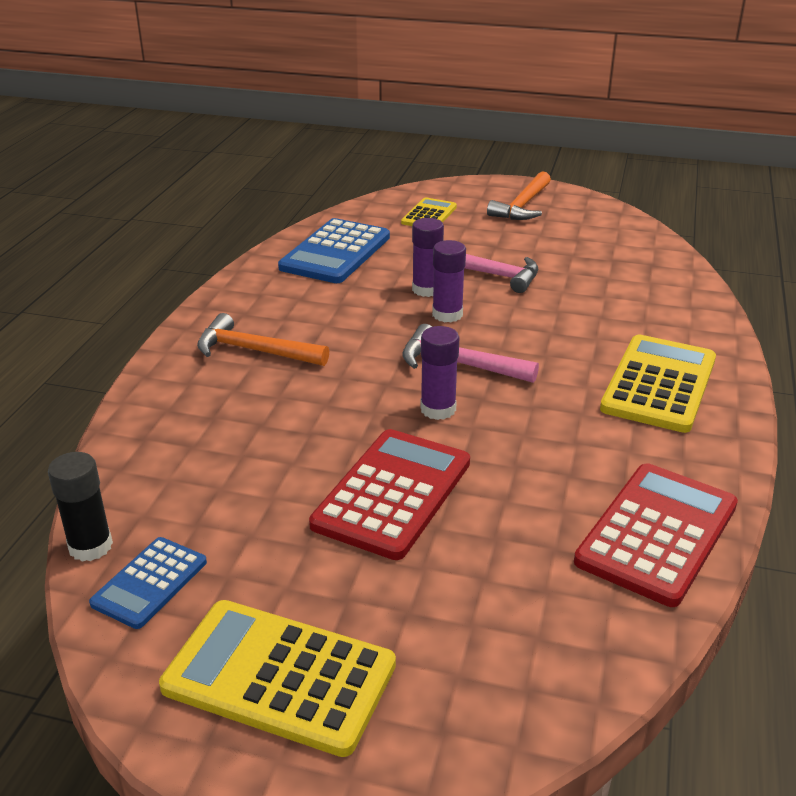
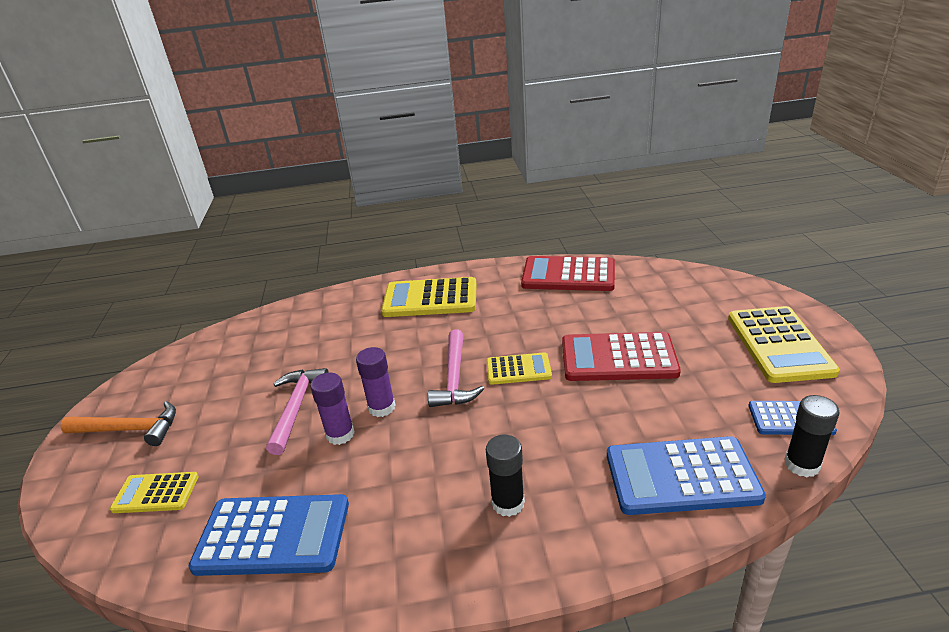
camera: 110 degrees left, 0 degrees up
orange hammer [197,313,329,366] -> black glue stick [486,435,525,517]
purple glue stick [420,326,460,420] -> yellow calculator [486,352,552,385]
none -> blue calculator [607,436,766,515]

